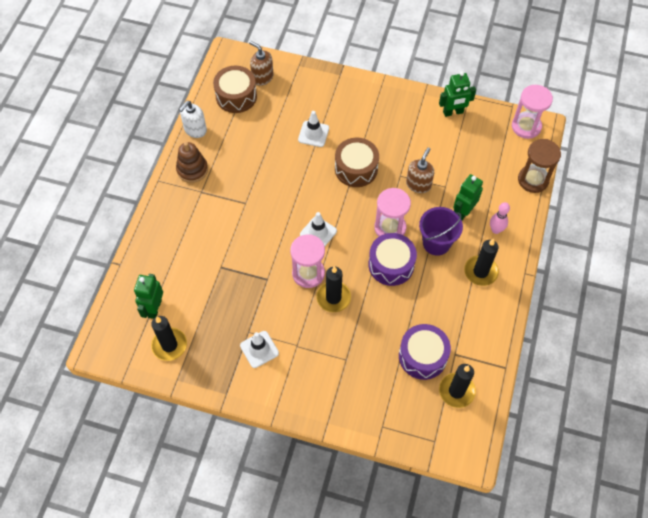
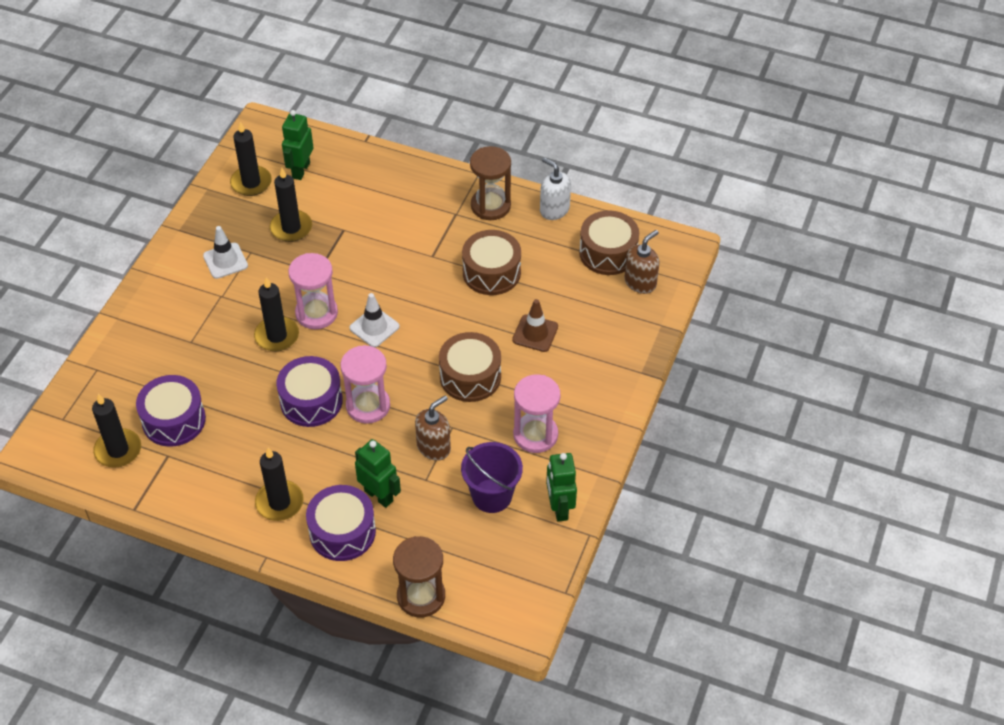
camera: 95 degrees right, 10 degrees down
green robot [134,274,163,319] -> green robot turned 90 degrees counterclockwise [282,110,314,180]
brown stacking toy [176,142,208,183] -> brown hourglass [470,146,511,220]
white traffic cone [298,111,329,147] -> brown traffic cone [512,299,558,352]
brown soap dispenser [406,147,434,193] -> brown soap dispenser turned 75 degrees counterclockwise [415,395,451,461]
purple bucket [419,207,463,256] -> purple bucket moved to [461,442,523,513]
pink bowling pin [490,202,510,234] -> purple drum [306,485,376,561]
pink hourglass [512,85,553,139] -> pink hourglass moved to [513,374,561,453]
none -> black candle [270,168,312,242]
none -> brown drum [462,230,521,295]

